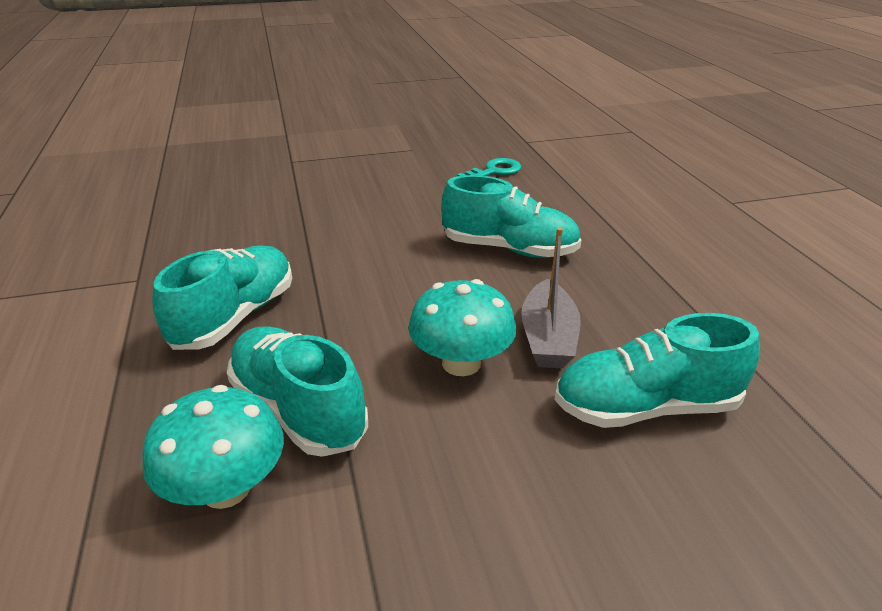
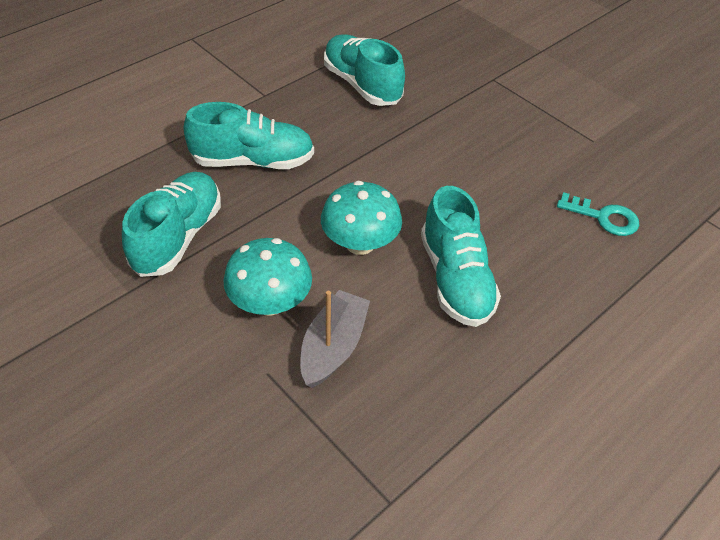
camera: 60 degrees right, 15 degrees up
turquoise mushroom [142,385,284,509] -> turquoise mushroom moved to [321,181,402,255]
grey boat [521,228,581,369] -> grey boat turned 135 degrees clockwise [300,290,370,388]
turquoise shoe [554,313,760,428] -> turquoise shoe moved to [324,34,405,106]

